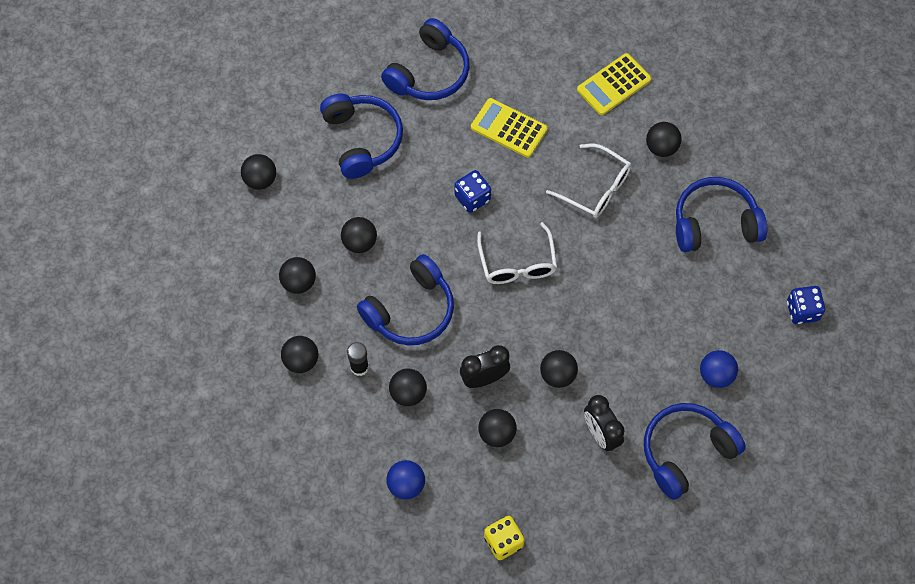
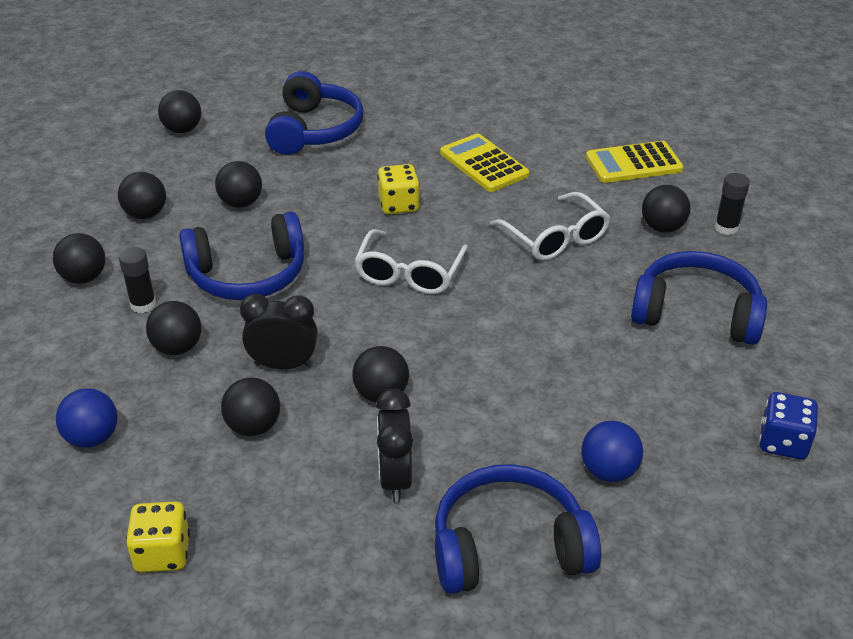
camera: 25 degrees right, 25 degrees down
blue headphones [381,18,470,100] -> none
blue dice [455,170,491,213] -> yellow dice [377,164,420,214]
none -> black glue stick [715,173,750,235]

